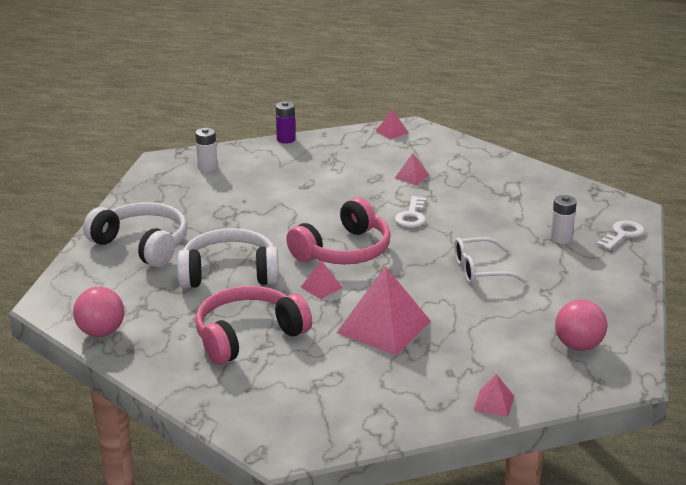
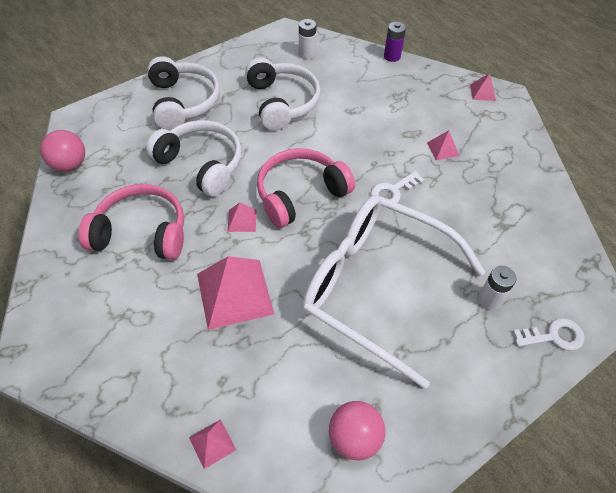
camera: 40 degrees right, 25 degrees up
pink headphones [286,198,391,264] -> pink headphones turned 150 degrees clockwise [257,148,355,228]
white glasses [454,237,527,284] -> white glasses [302,195,485,389], size x2.25
none -> white headphones [245,58,320,130]

